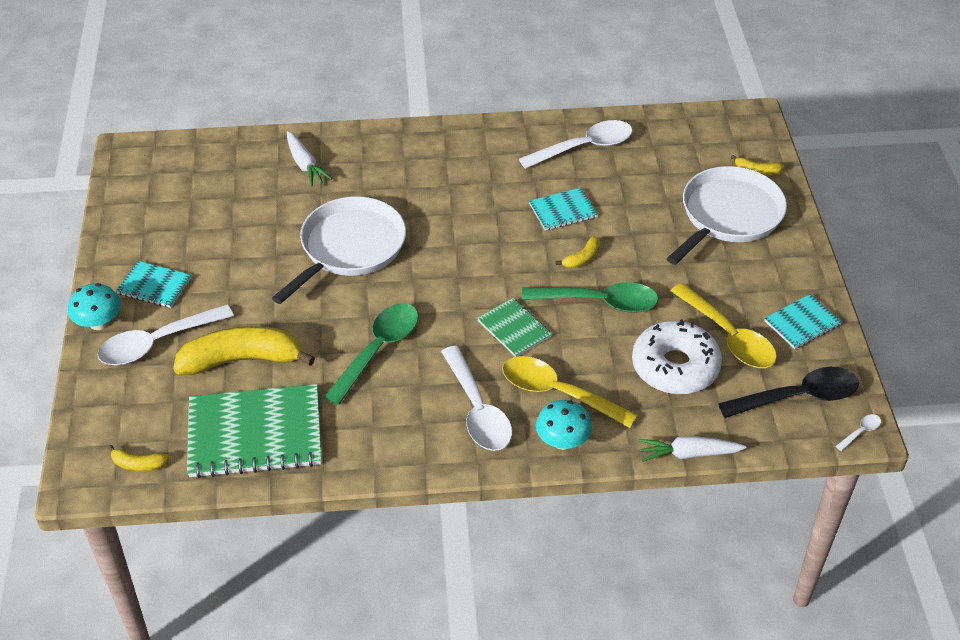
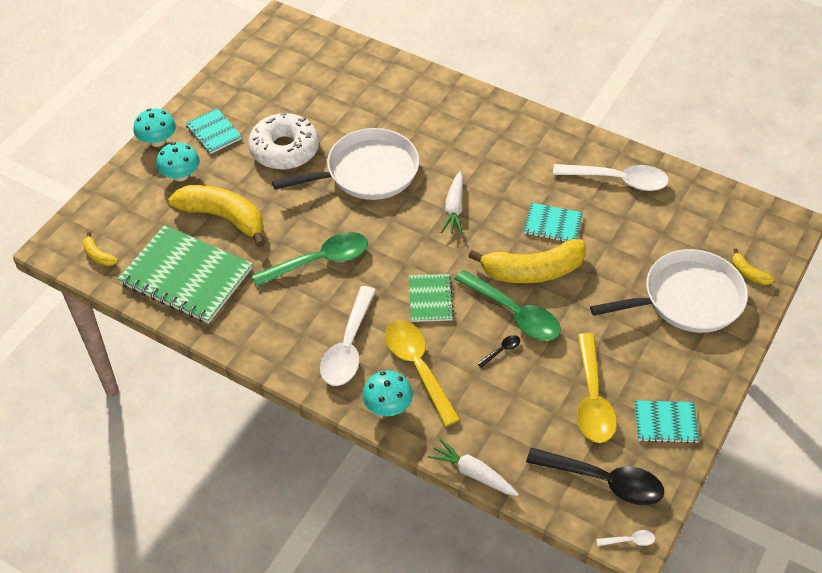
camera: 35 degrees right, 5 degrees up
white spoon [97,305,234,365] -> turquoise mushroom [156,142,200,181]
white carrot [287,131,332,187] -> white carrot moved to [441,171,463,235]
yellow banana [555,236,600,268] -> yellow banana [468,239,586,283], size x2.28
white donut [632,319,722,394] -> white donut moved to [249,113,319,170]
none -> black spoon [477,335,520,368]

